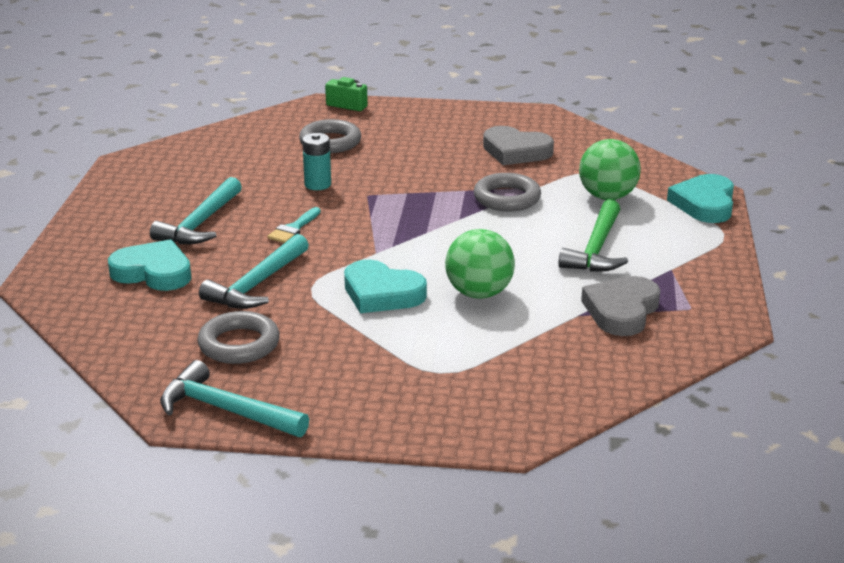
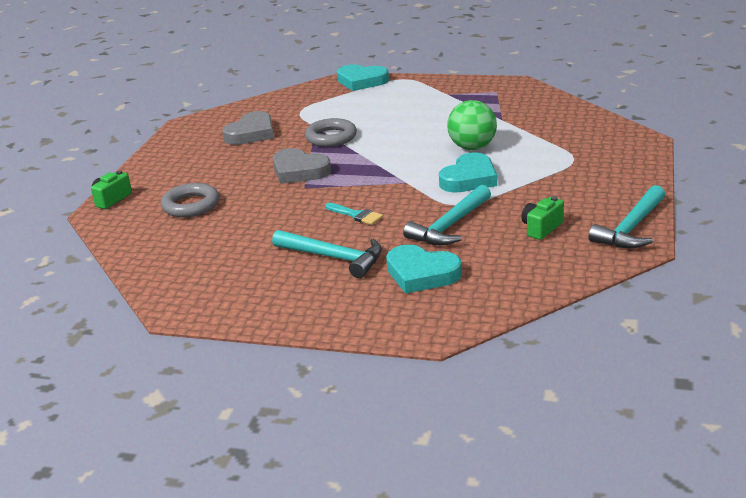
camera: 80 degrees left, 0 degrees up
turquoise heart [108,239,191,291] -> turquoise heart turned 90 degrees counterclockwise [386,245,462,293]
grey ring [197,311,280,364] -> green camera [522,196,564,240]
turquoise hammer [199,234,309,309] -> turquoise hammer turned 90 degrees clockwise [403,185,491,245]
turquoise battery [302,133,331,190] -> none
green hammer [558,199,628,272] -> none
green ball [579,139,641,200] -> none
grey heart [581,276,660,336] -> grey heart moved to [273,148,331,184]

